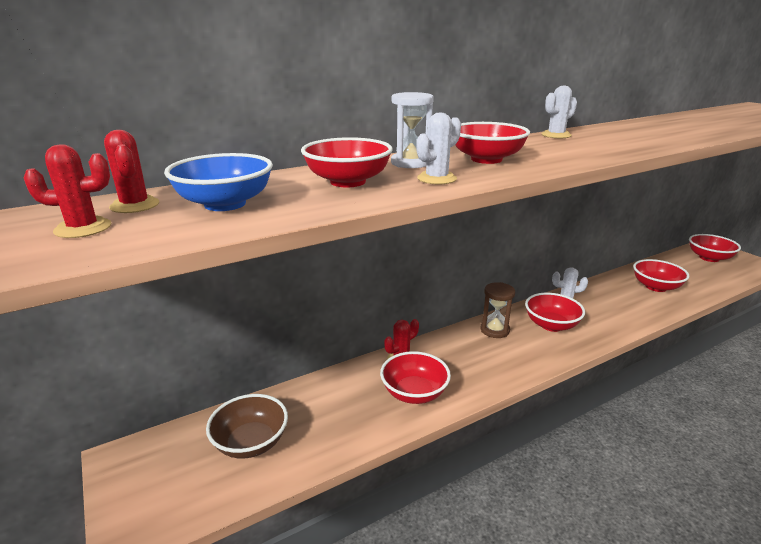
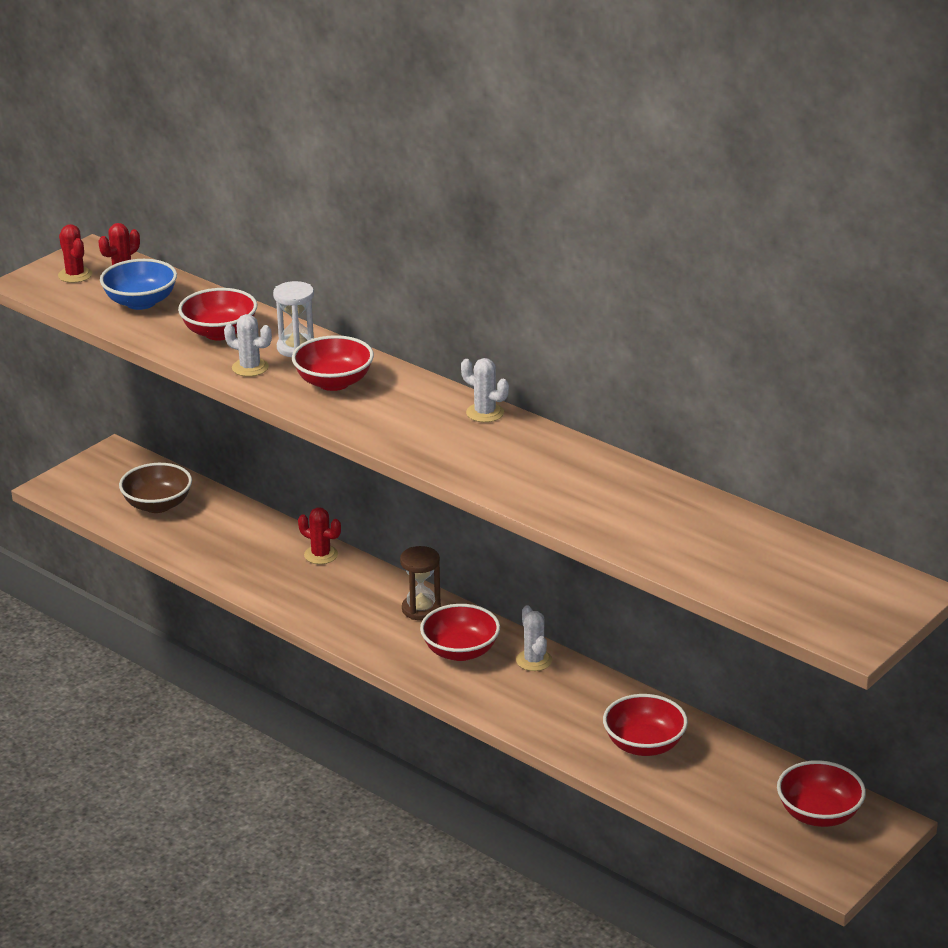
camera: 70 degrees right, 5 degrees up
red bowl [380,351,451,404] -> none

